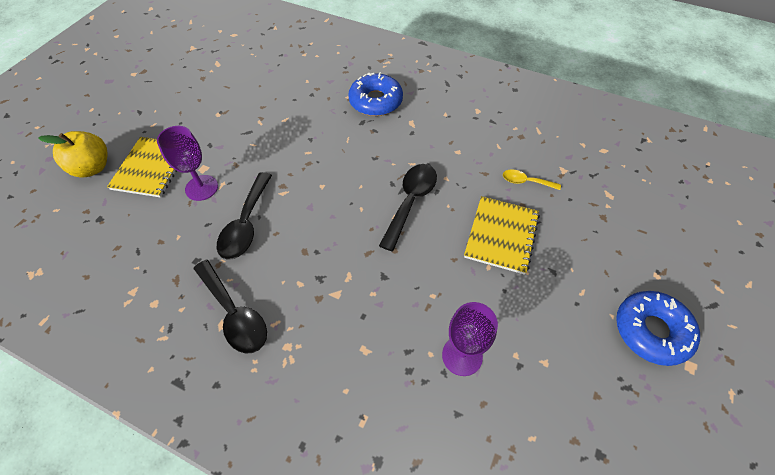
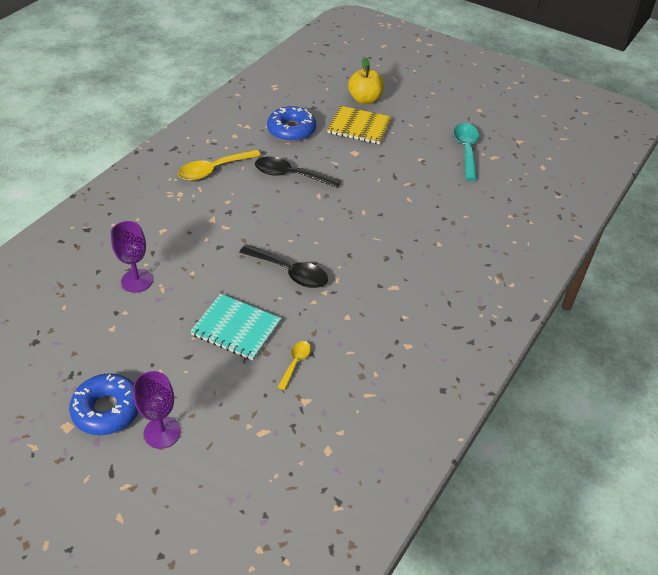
camera: 95 degrees right, 10 degrees down
purple goblet [157,126,218,201] -> purple goblet moved to [133,371,181,449]
black spoon [193,260,267,354] -> yellow spoon [178,149,261,181]
blue donut [348,72,403,116] -> blue donut moved to [267,106,316,142]
yellow notebook [464,196,540,275] -> turquoise notebook [190,294,282,360]
none -> turquoise spoon [454,123,479,181]

